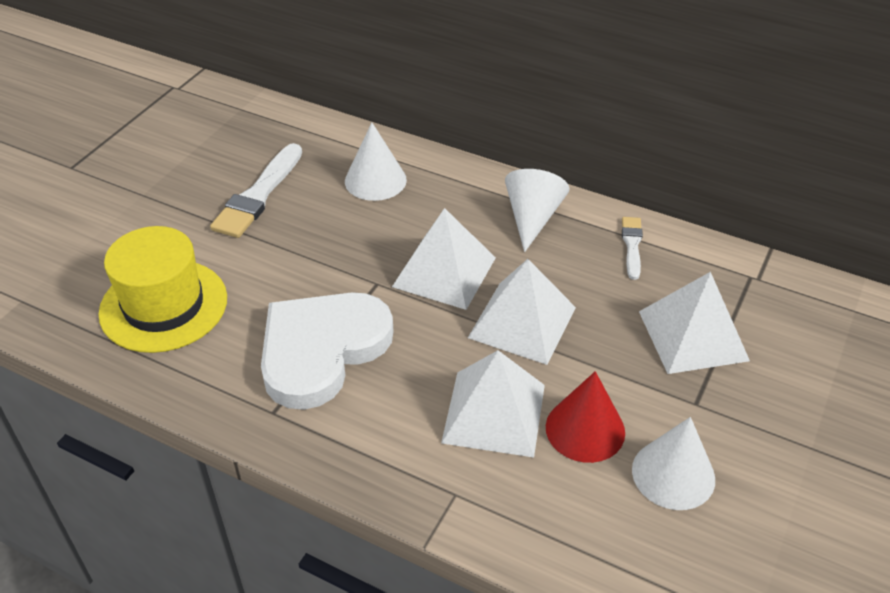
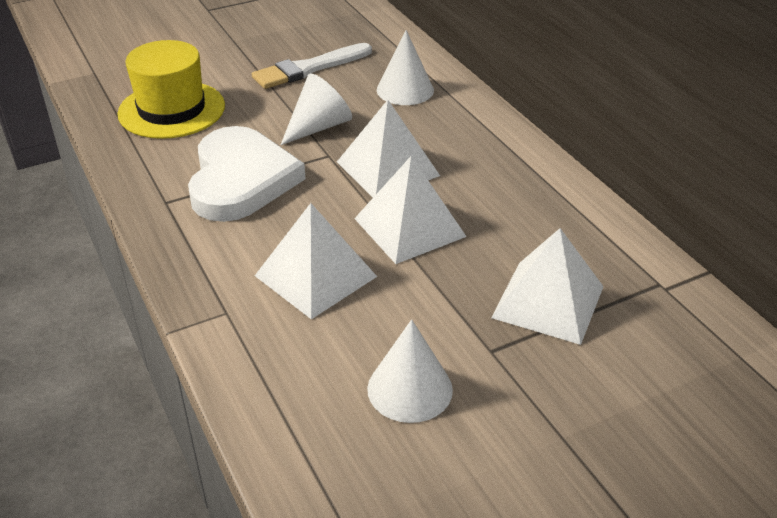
camera: 35 degrees right, 5 degrees down
white heart [261,292,394,410] -> white heart turned 105 degrees clockwise [188,126,305,222]
white cone [505,169,569,252] -> white cone moved to [281,74,352,145]
red cone [546,371,625,463] -> none
white brush [622,217,643,280] -> none

